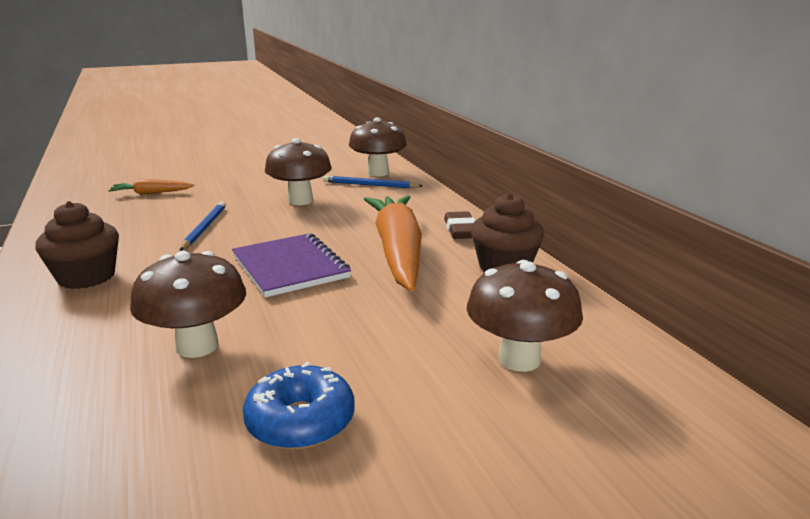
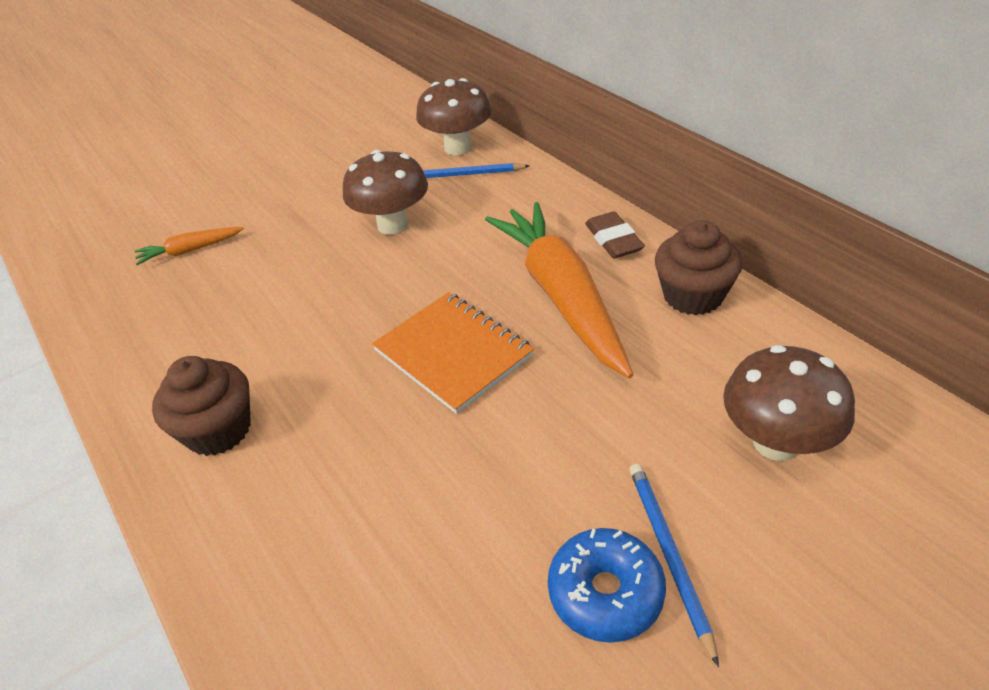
camera: 10 degrees left, 20 degrees up
brown mushroom [130,251,246,358] -> none
blue pencil [180,202,226,251] -> blue pencil moved to [630,464,719,667]
purple notebook [232,233,351,297] -> orange notebook [372,292,534,414]

